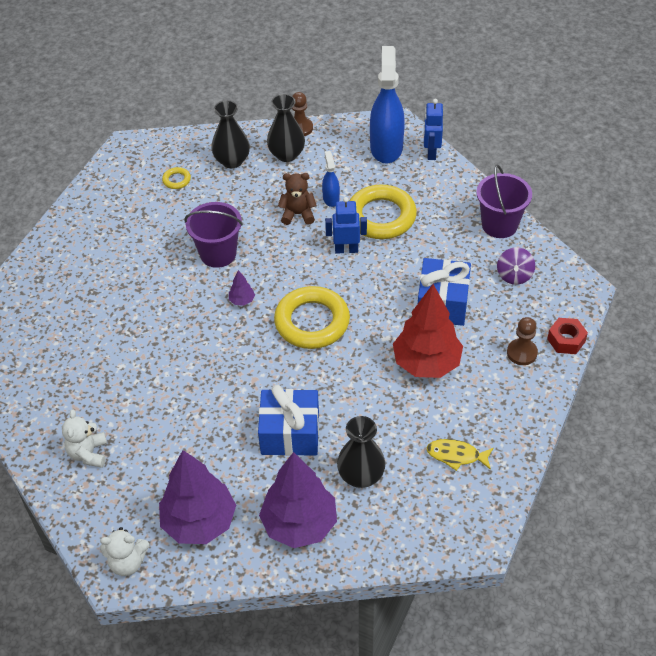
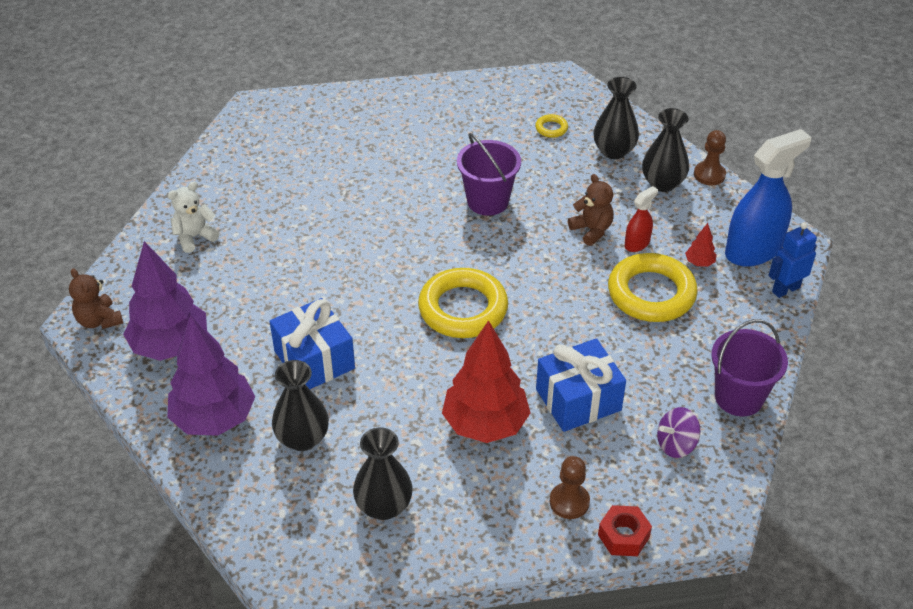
camera: 55 degrees right, 5 degrees down
white teddy bear [100,527,149,576] -> brown teddy bear [69,268,123,329]
purple tree [229,270,255,306] -> none
blue spray bottle [322,151,340,207] -> red spray bottle [625,186,658,252]
blue robot [325,197,367,254] -> none
yellow fish [426,439,494,471] -> black vase [353,427,413,520]
none -> red tree [685,223,717,267]

